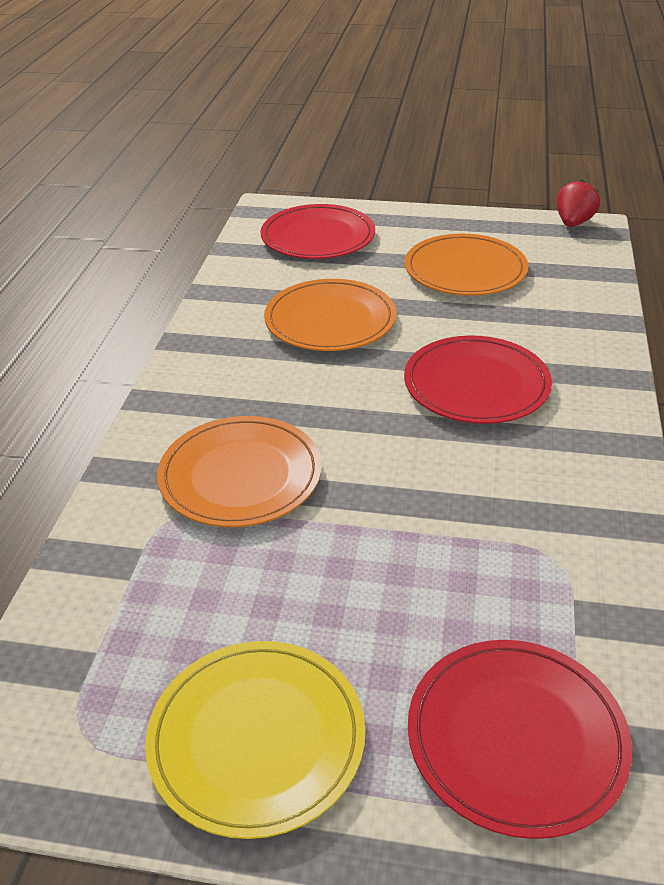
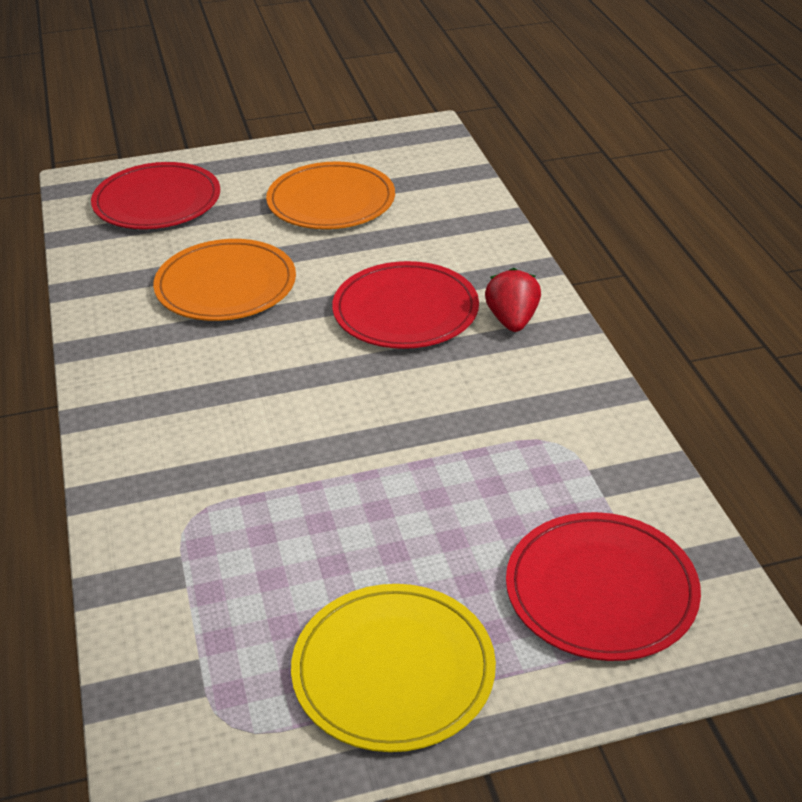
camera: 25 degrees left, 0 degrees up
orange plate [157,416,322,527] -> none
red strawberry [557,179,600,227] -> red strawberry moved to [485,268,541,332]

